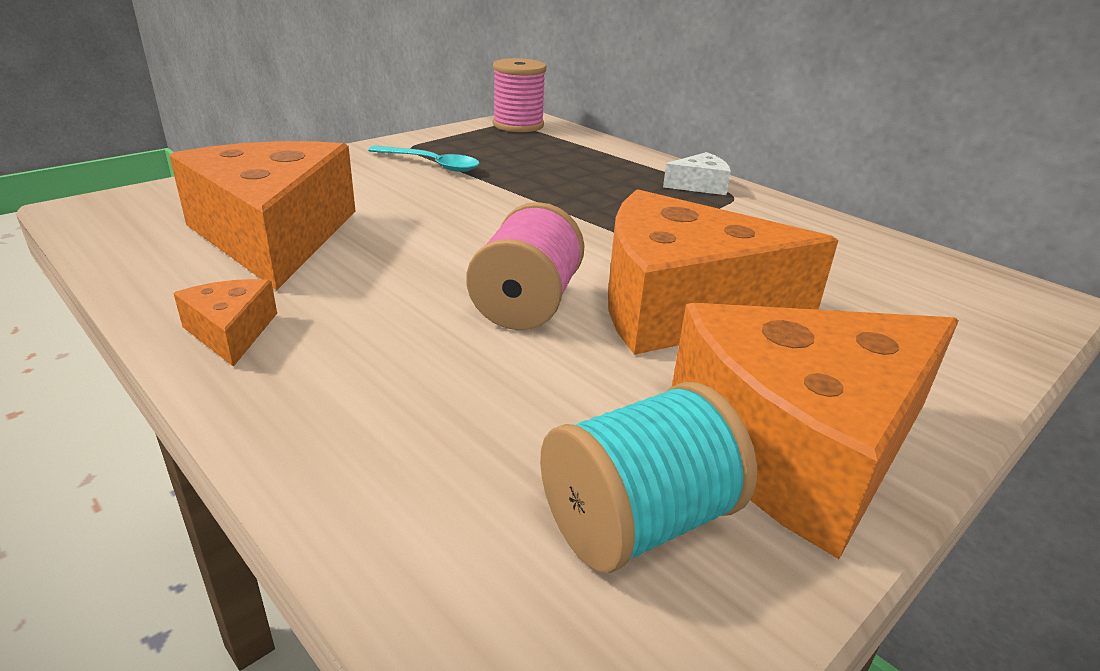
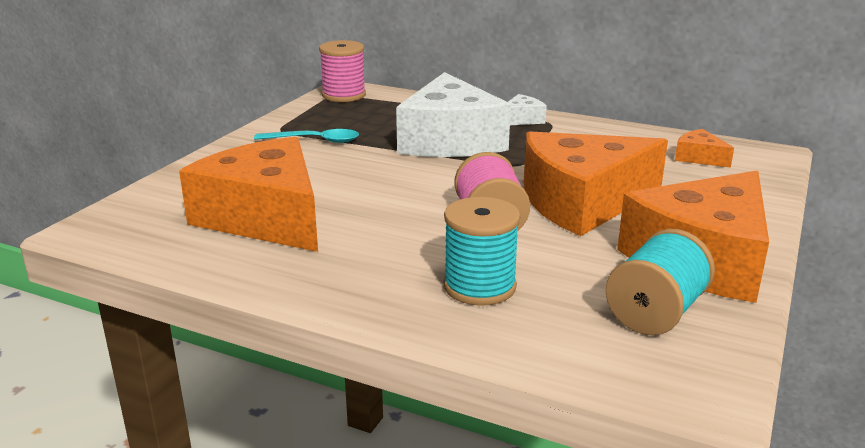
camera: 20 degrees left, 5 degrees down
orange cheese [173,279,277,367] -> orange cheese moved to [675,129,734,168]
none -> white cheese [396,72,511,157]
none -> turquoise spool [444,197,520,306]

